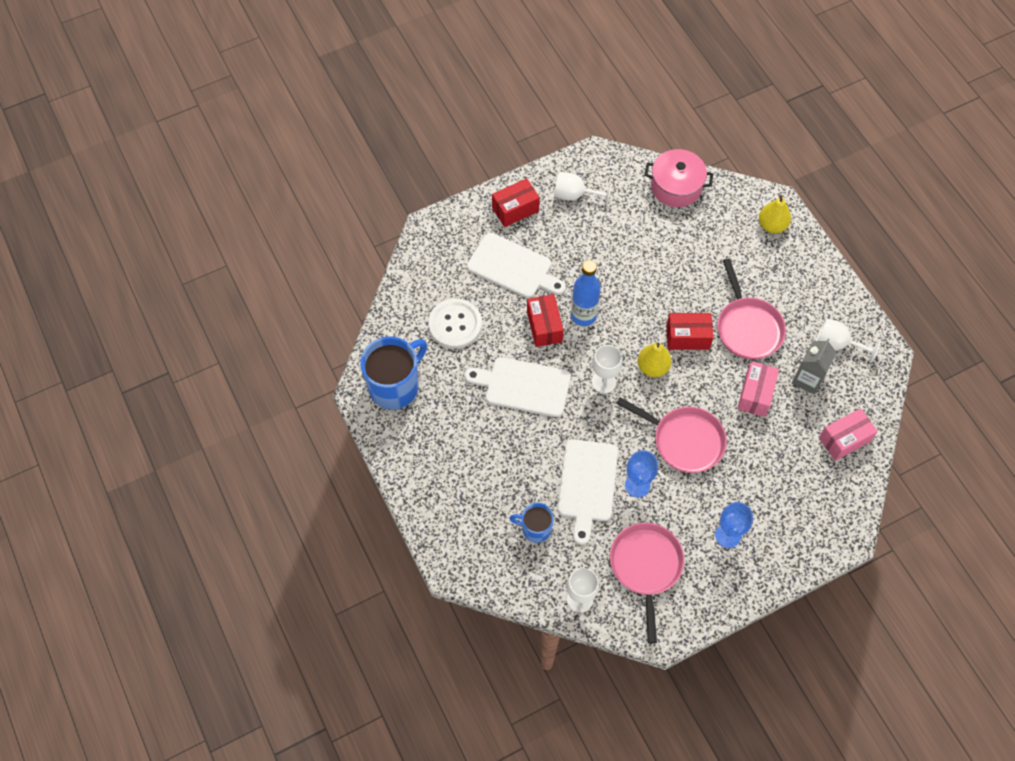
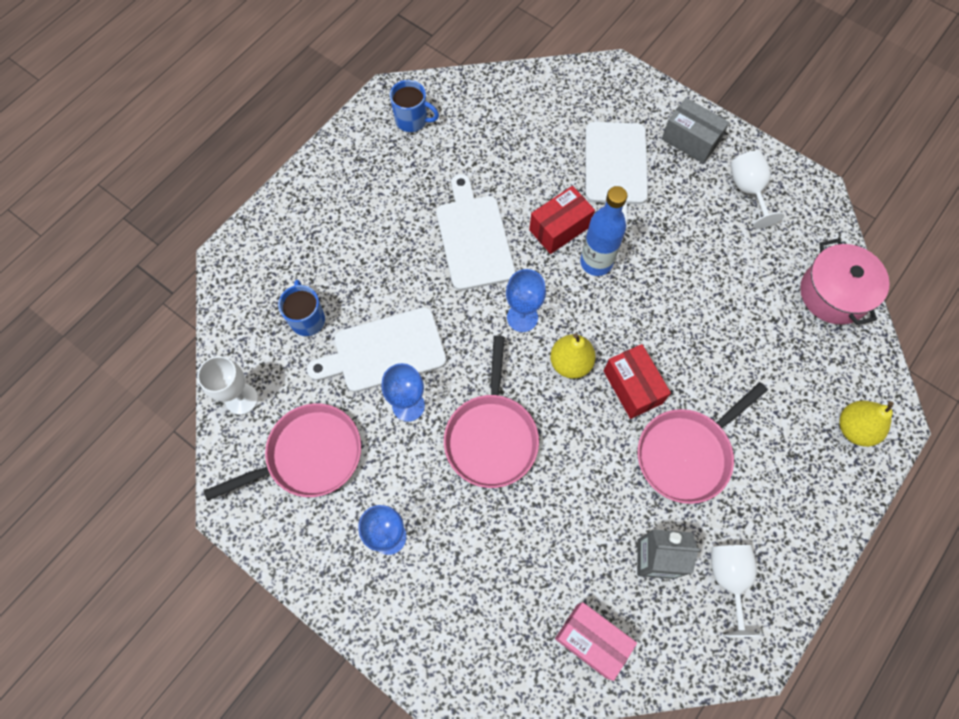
camera: 65 degrees right, 5 degrees up
blue mug [360,337,427,410] -> blue mug [390,80,439,132], size x0.55
white button [428,299,482,349] -> none
red box [492,178,540,227] -> grey box [662,98,730,164]
white goblet [592,345,623,394] -> blue goblet [506,269,546,332]
pink box [737,361,779,417] -> none

